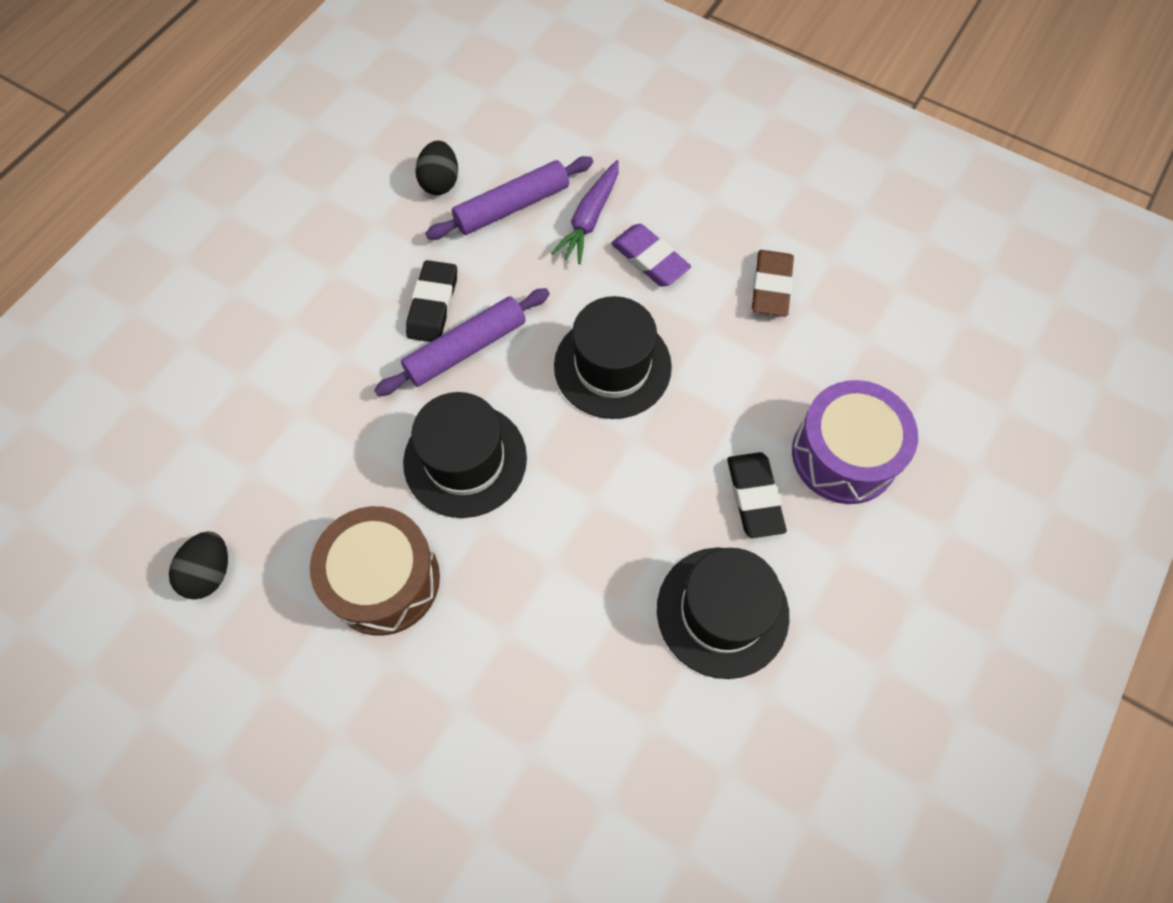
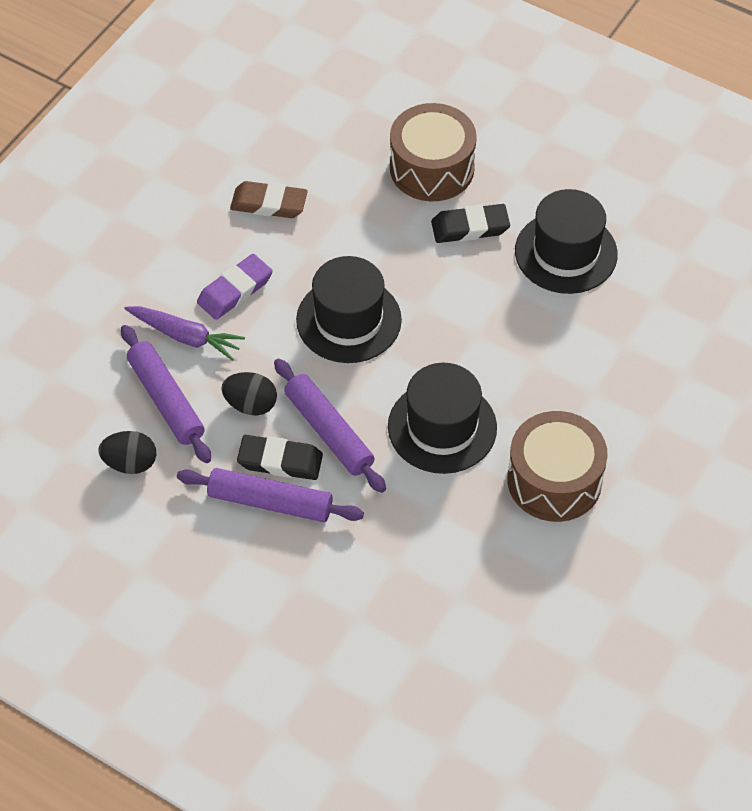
camera: 90 degrees left, 10 degrees down
black egg [169,531,228,599] -> black egg moved to [221,372,277,415]
purple drum [792,380,918,504] -> brown drum [390,103,477,201]
none -> purple rolling pin [177,468,364,522]

